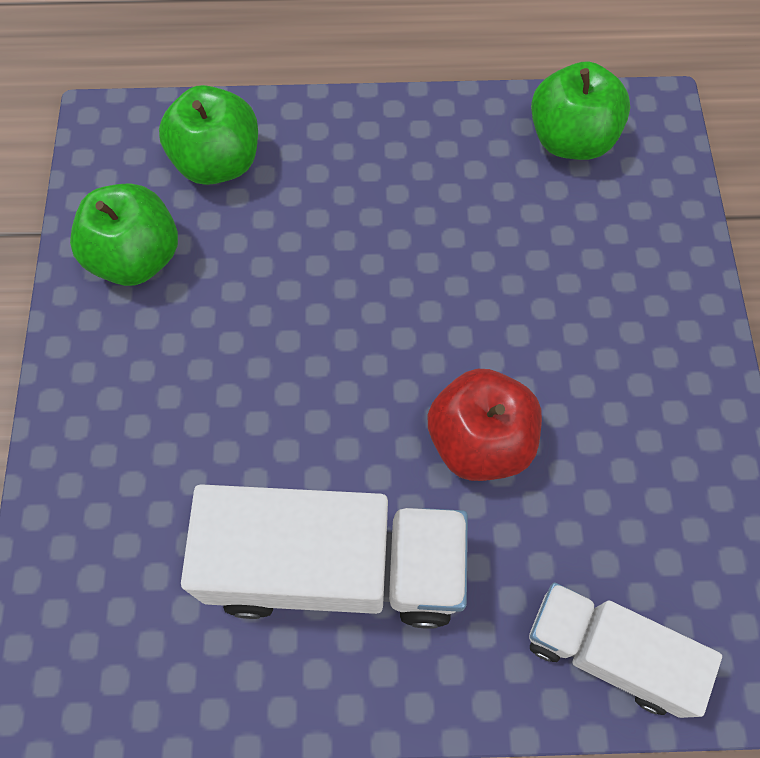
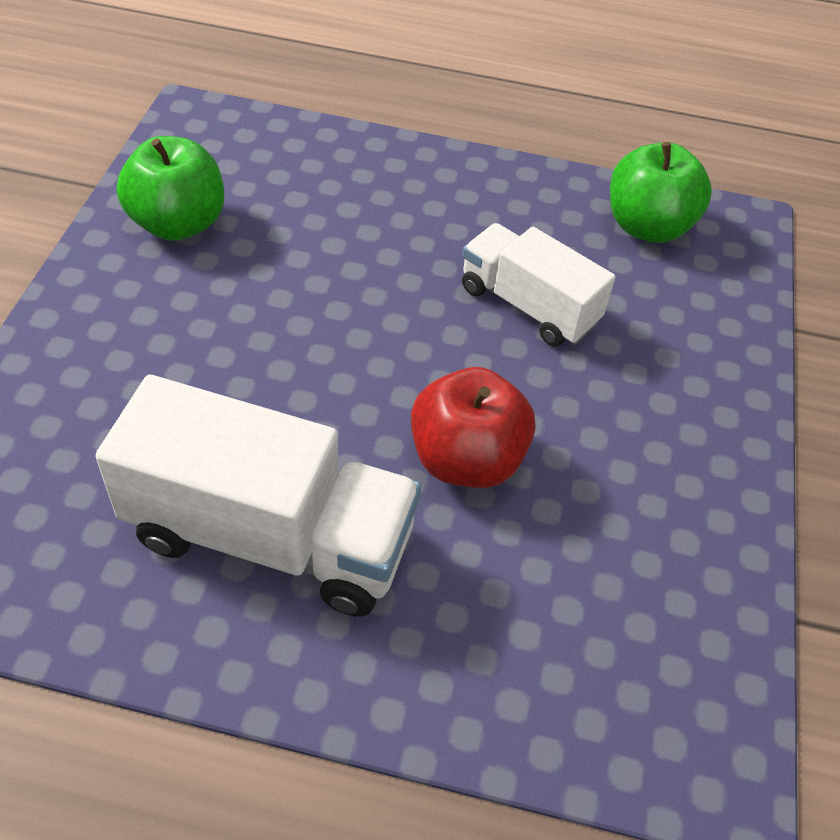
camera: 10 degrees right, 15 degrees down
green apple [159,85,258,185] -> none
white truck [529,583,722,718] -> white truck moved to [462,223,615,346]

